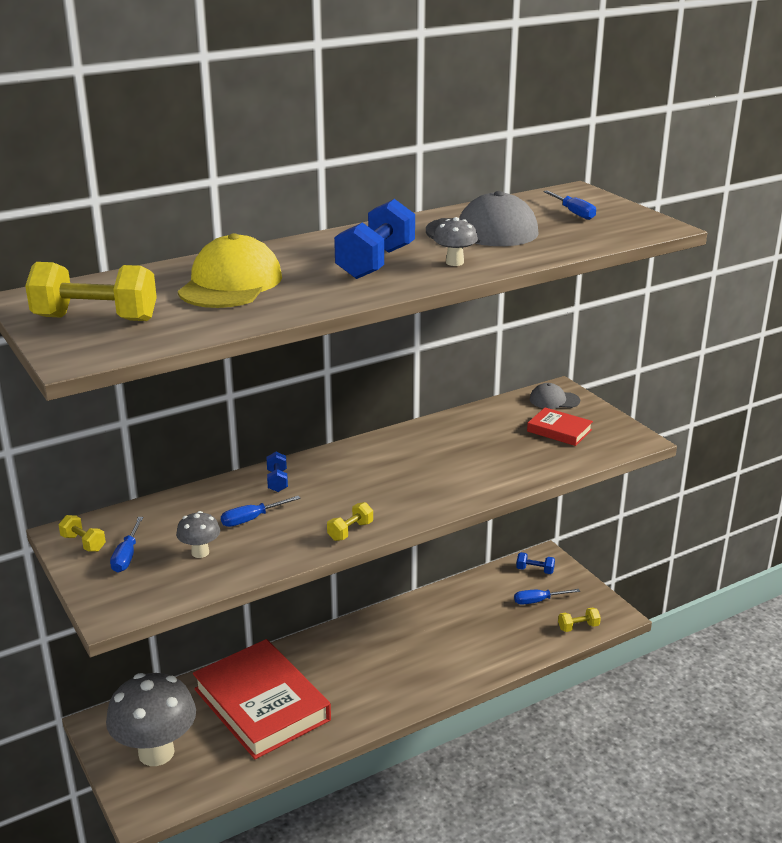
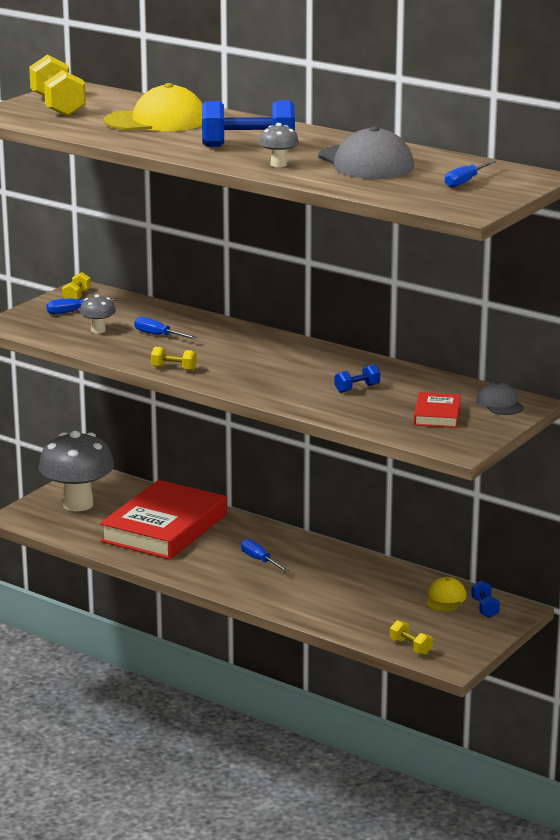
camera: 65 degrees right, 5 degrees down
blue dumbbell [266,452,288,492] -> blue dumbbell moved to [335,364,380,393]
blue screwdriver [514,589,580,605] -> blue screwdriver moved to [241,539,289,572]
none -> yellow cap [426,577,467,612]

